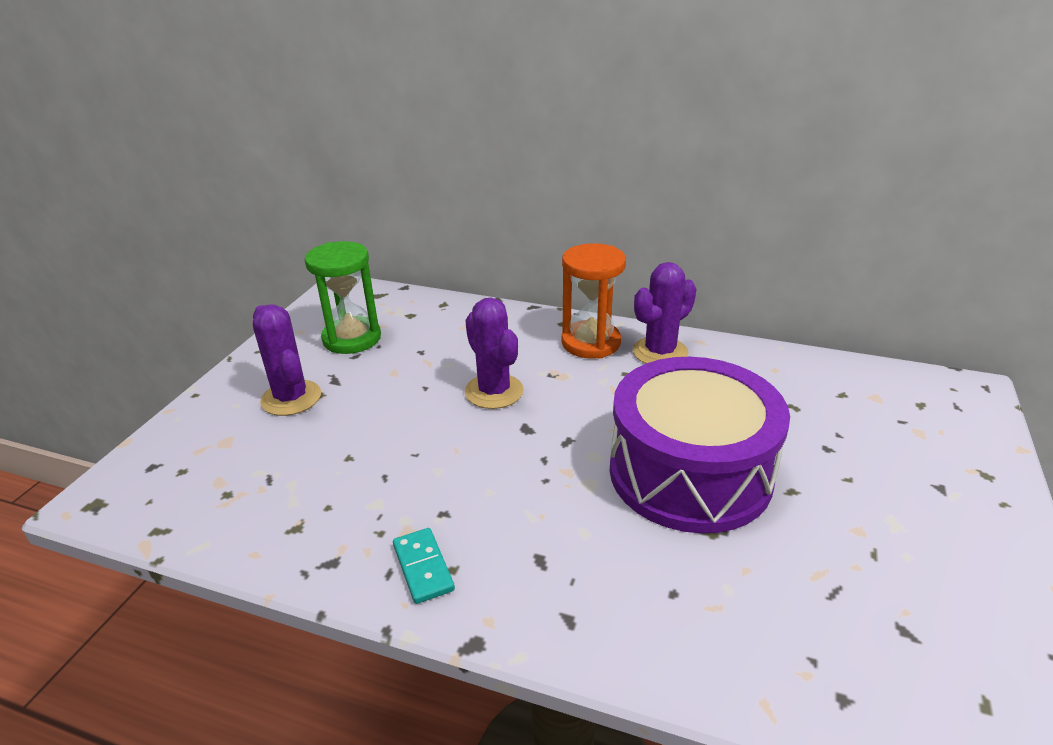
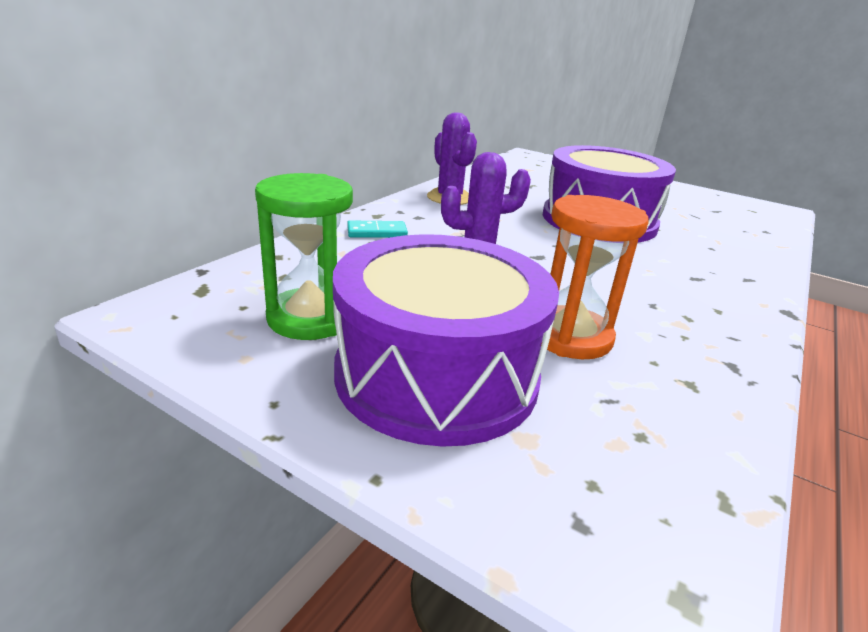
camera: 80 degrees left, 5 degrees down
purple cactus [253,304,321,416] -> purple drum [333,234,559,447]
turquoise domino [393,528,455,604] -> turquoise domino moved to [347,221,408,238]
orange hourglass [562,243,626,359] -> orange hourglass moved to [541,195,649,359]

